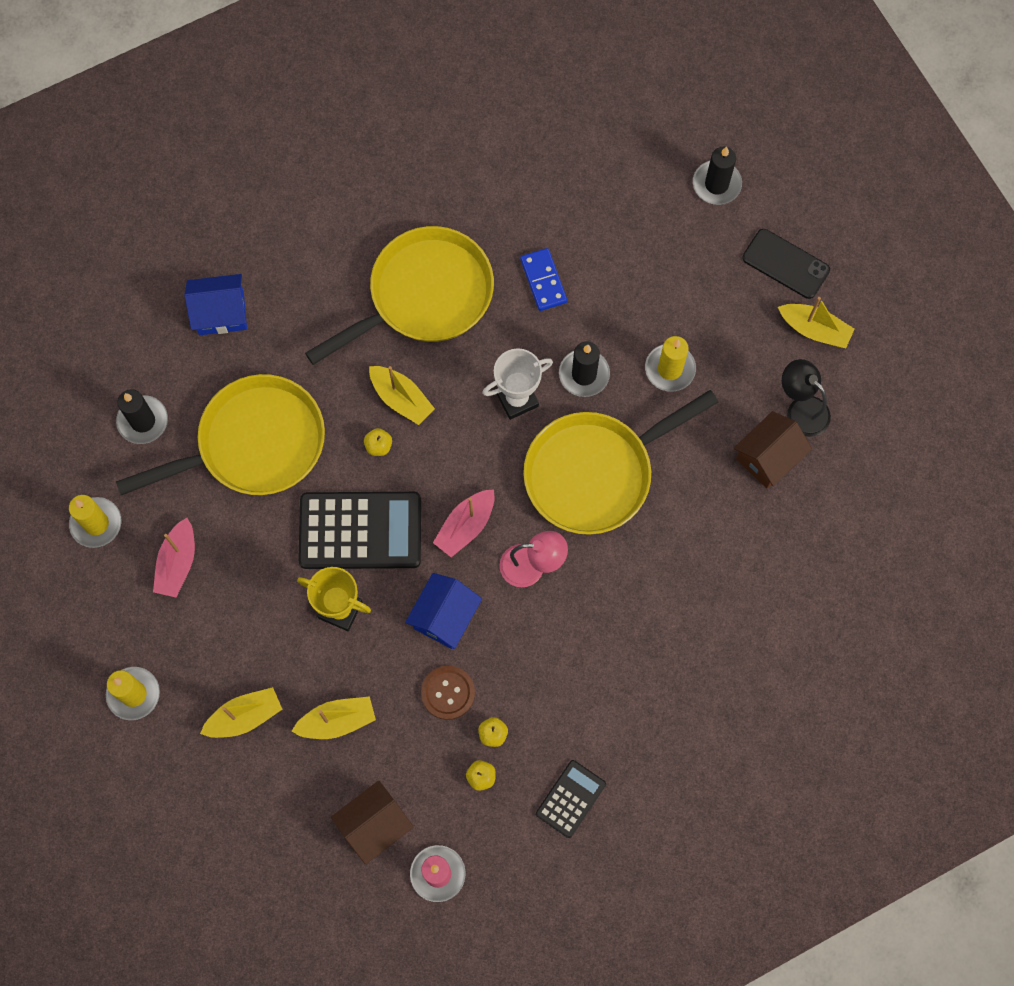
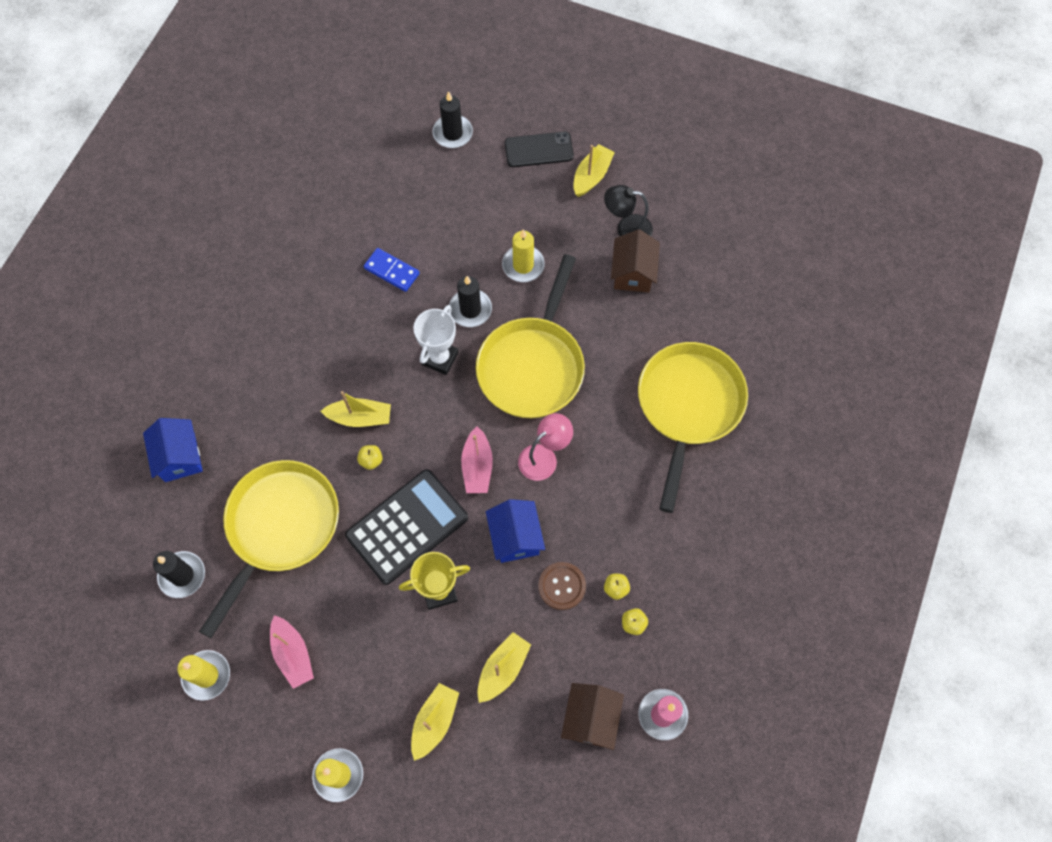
camera: 40 degrees left, 5 degrees down
blue house [184,274,247,335] -> blue house turned 60 degrees counterclockwise [143,418,203,482]
yellow pan [305,226,494,365] -> yellow pan moved to [638,342,748,513]
black calculator [536,760,606,838] -> none
yellow boat [778,297,855,348] -> yellow boat turned 45 degrees counterclockwise [573,144,615,197]

